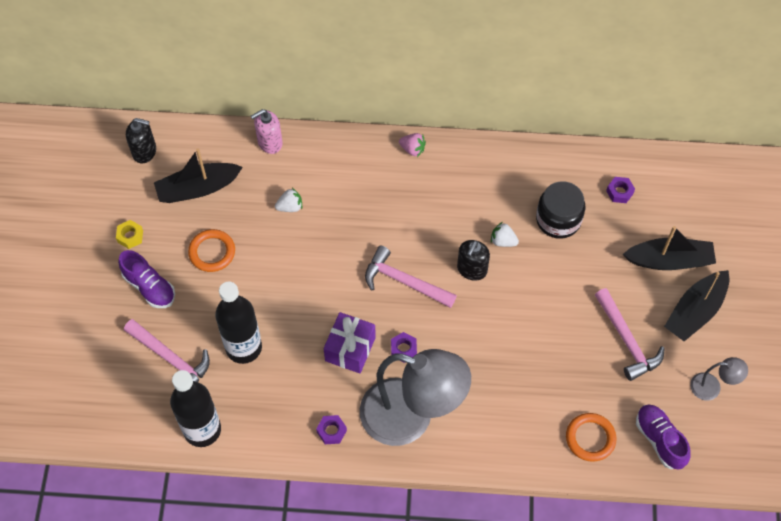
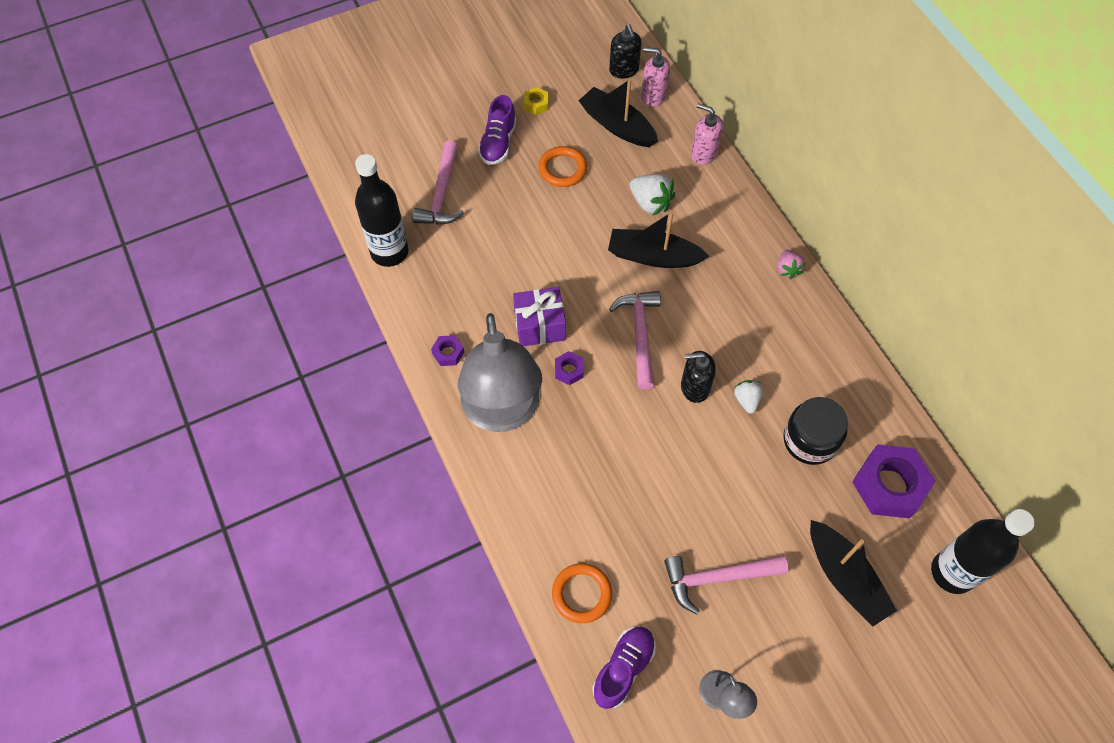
camera: 60 degrees right, 0 degrees up
black bottle [215,282,262,364] -> black bottle moved to [931,509,1035,594]
white strawberry [275,188,302,212] -> white strawberry [630,174,675,215], size x1.57
pink hammer [595,288,665,381] -> pink hammer turned 45 degrees clockwise [664,556,789,614]
purple nut [606,177,635,203] -> purple nut [852,444,936,518], size x2.16
black boat [664,270,729,341] -> black boat moved to [608,212,709,268]
none -> pink soap dispenser [642,47,670,107]

